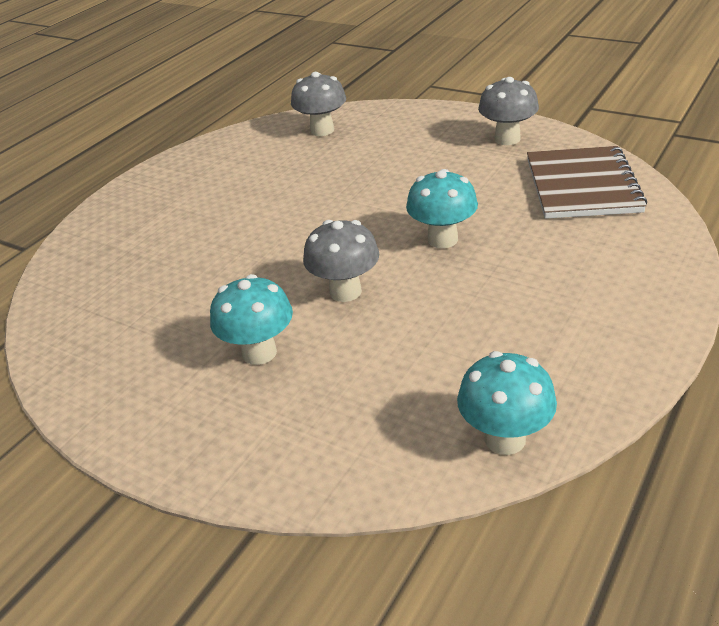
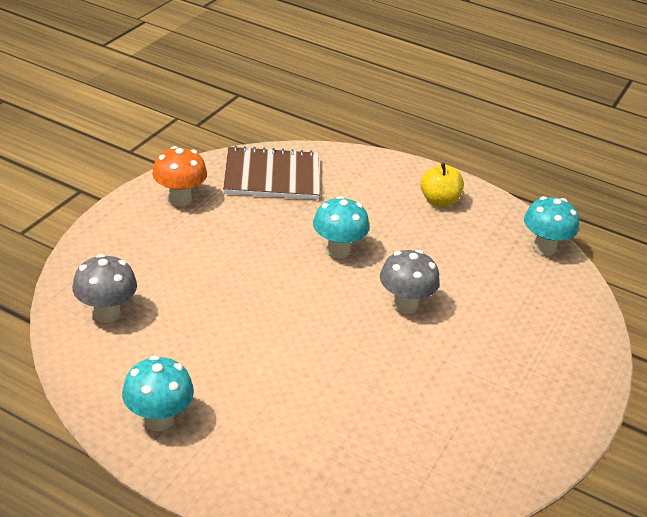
camera: 100 degrees left, 0 degrees up
turquoise mushroom [210,274,293,365] -> turquoise mushroom moved to [122,355,194,431]
grey mushroom [478,77,539,145] -> orange mushroom [152,146,207,206]
none -> yellow apple [420,163,464,207]

